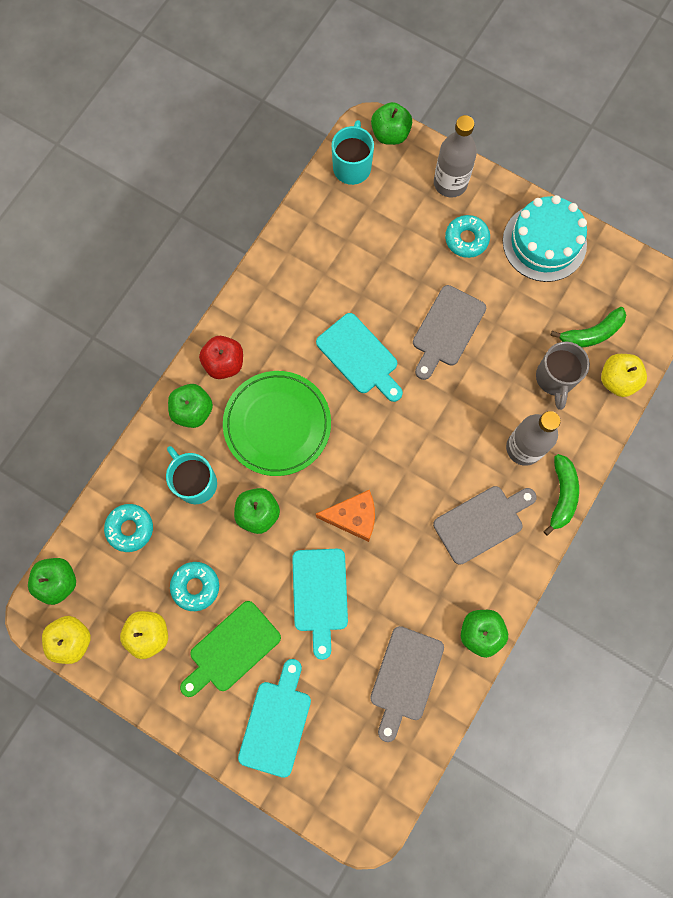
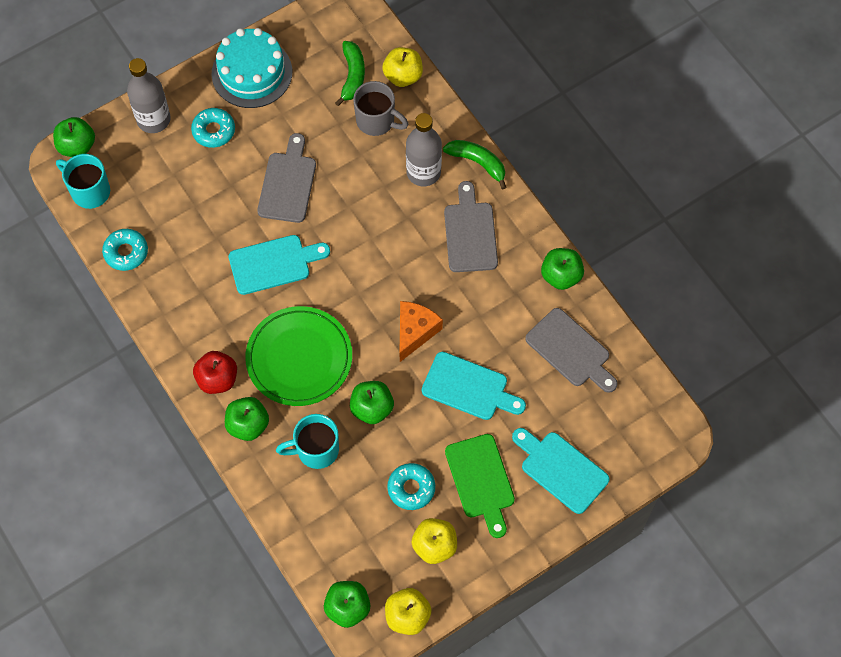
camera: 65 degrees left, 10 degrees down
turquoise donut [104,504,153,552] -> turquoise donut moved to [102,229,148,271]
grey cutting board [413,285,486,380] -> grey cutting board turned 135 degrees counterclockwise [257,133,316,223]

